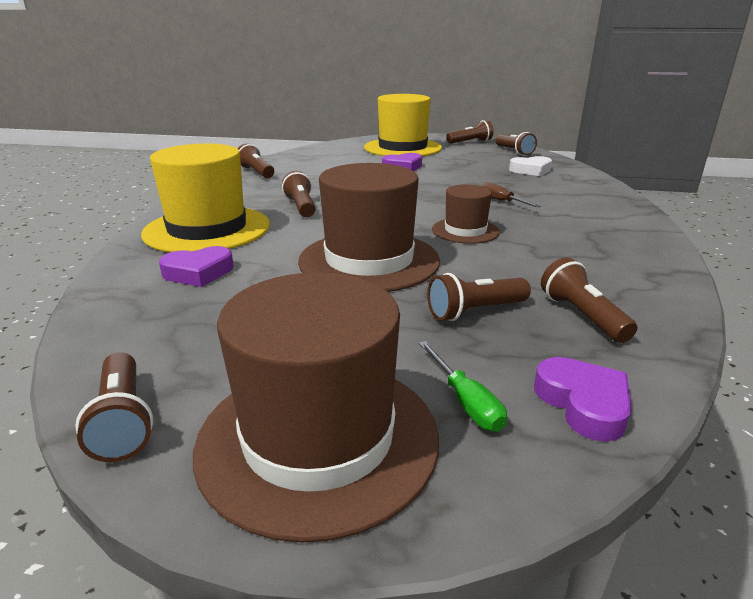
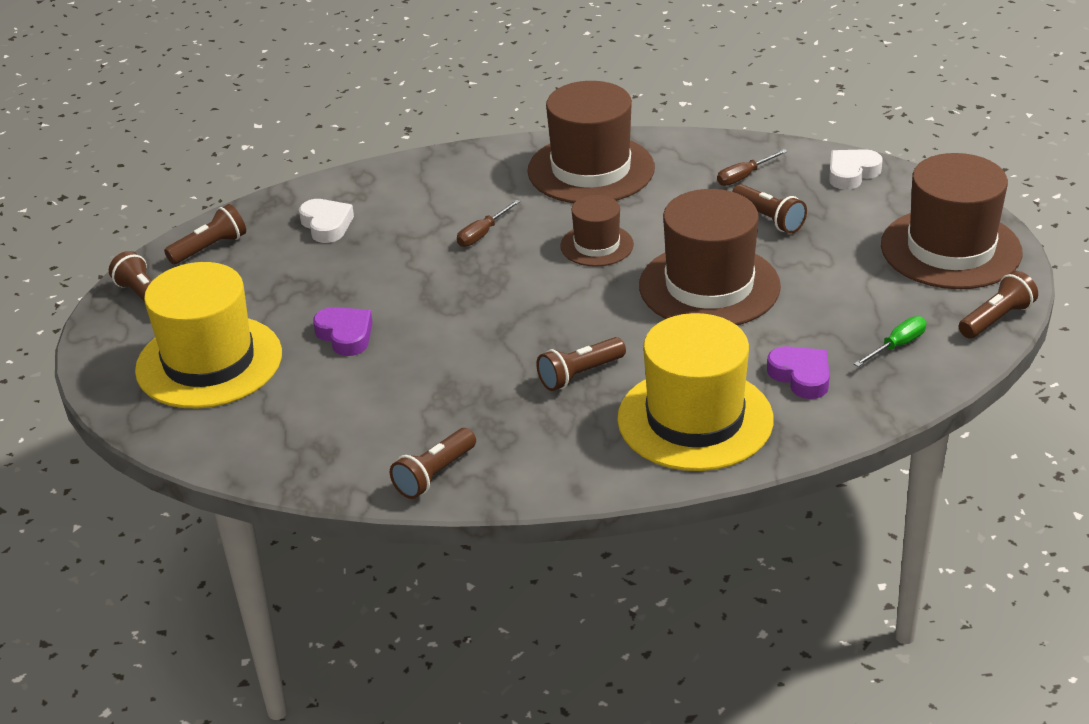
camera: 105 degrees left, 10 degrees up
green screwdriver [419,341,507,432] -> green screwdriver moved to [854,316,926,367]
purple heart [534,357,631,442] -> white heart [829,149,883,190]
brown flashlight [541,257,637,343] -> brown screwdriver [717,149,788,186]
none -> brown hat [527,81,655,203]

